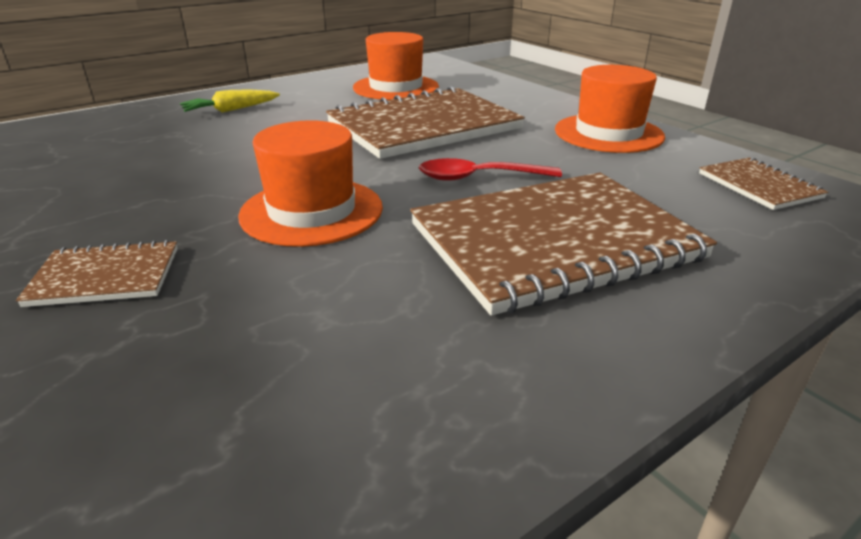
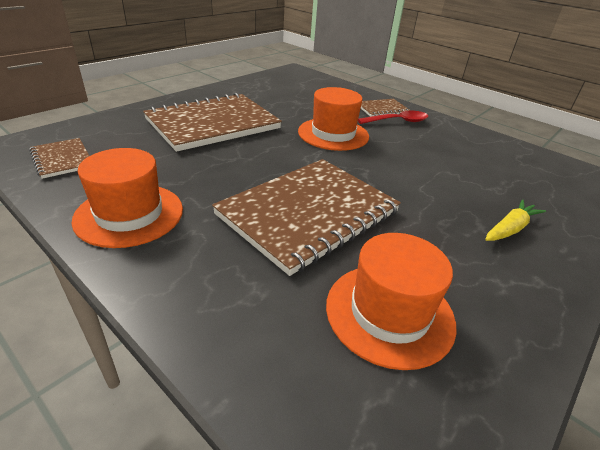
camera: 165 degrees right, 5 degrees up
red spoon [419,158,562,181] -> red spoon moved to [358,111,428,124]

